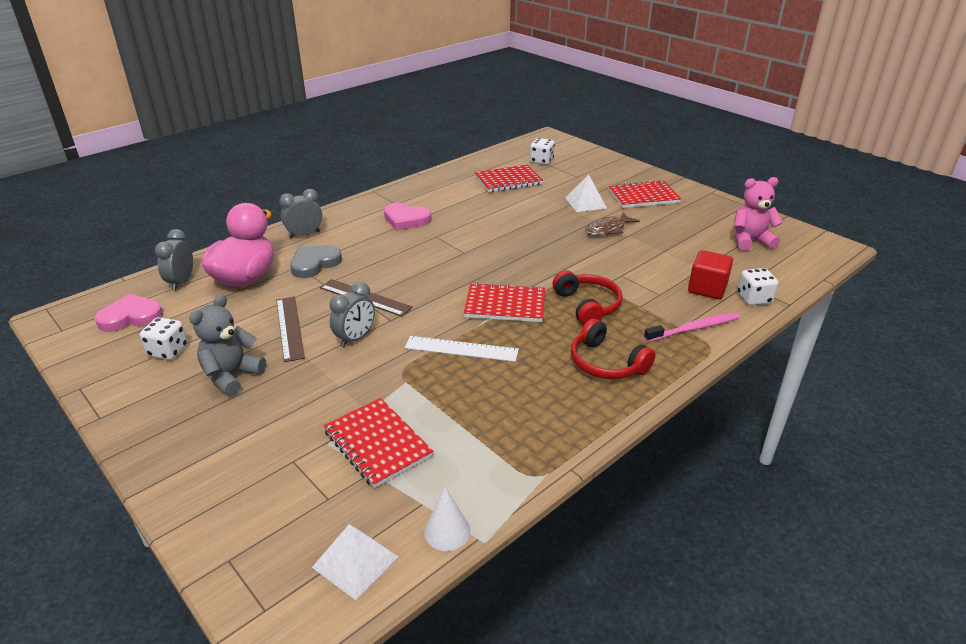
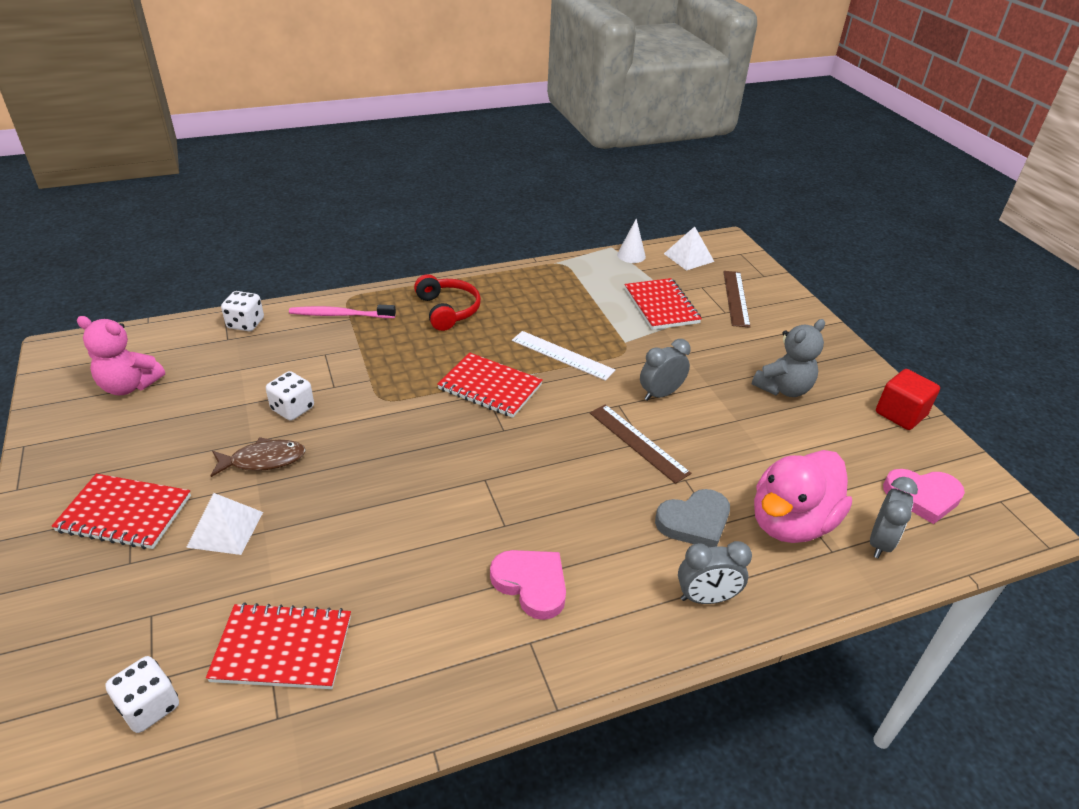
camera: 160 degrees left, 5 degrees up
white dice [140,317,188,360] -> white dice moved to [266,371,314,421]
brown ruler [276,297,305,362] -> brown ruler moved to [723,271,751,328]
red headphones [553,270,623,325] -> none
red cube [688,250,733,299] -> red cube moved to [876,369,940,430]

